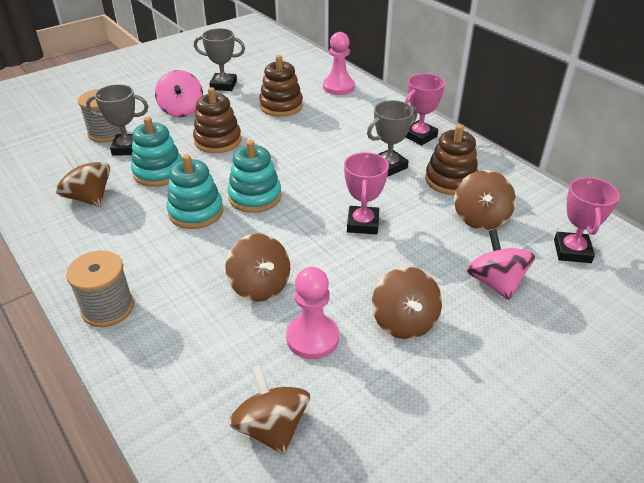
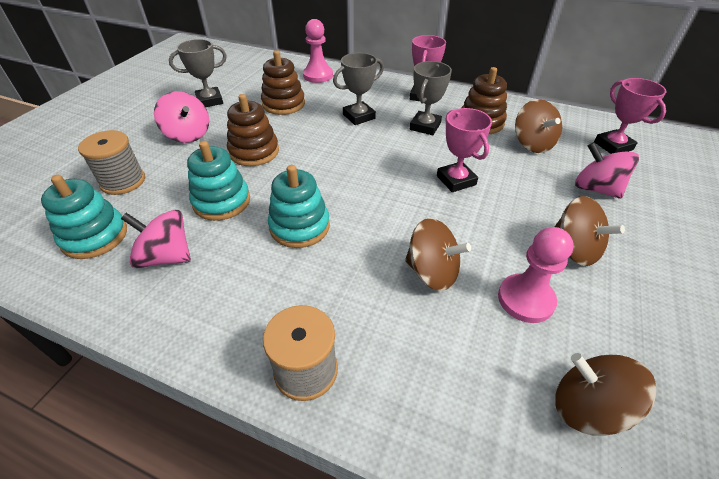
camera: 30 degrees left, 5 degrees up
brown spinning top [56,153,110,207] -> pink spinning top [121,210,191,268]
grey trophy [86,84,149,155] -> grey trophy moved to [333,53,384,125]
turquoise stacking toy [227,140,282,213] -> turquoise stacking toy moved to [41,175,127,259]

